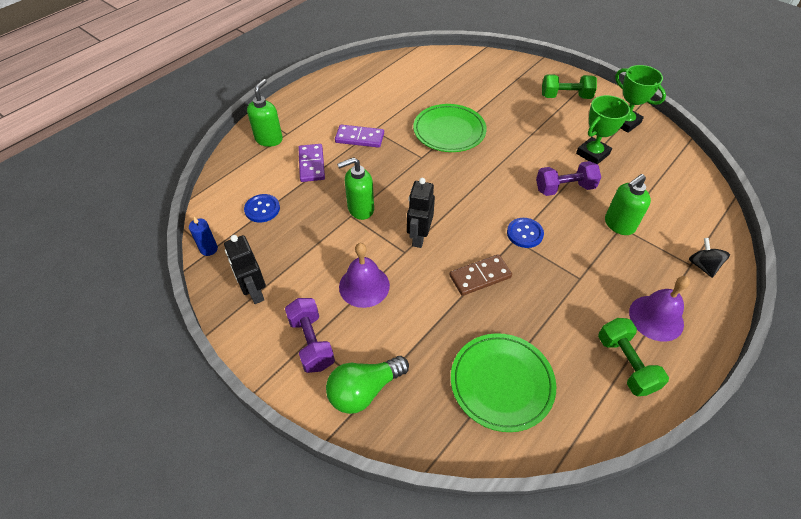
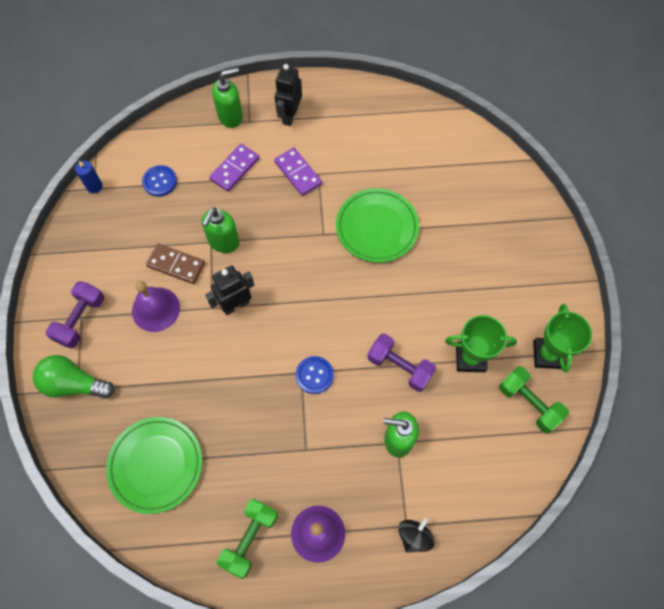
camera: 45 degrees right, 15 degrees up
black robot [224,235,266,304] -> black robot moved to [275,64,302,126]
green soap dispenser [337,157,374,220] -> green soap dispenser turned 90 degrees counterclockwise [202,207,240,253]
brown domino [449,254,512,296] -> brown domino moved to [146,243,205,284]
green dumbbell [542,74,597,99] -> green dumbbell moved to [499,366,569,433]

